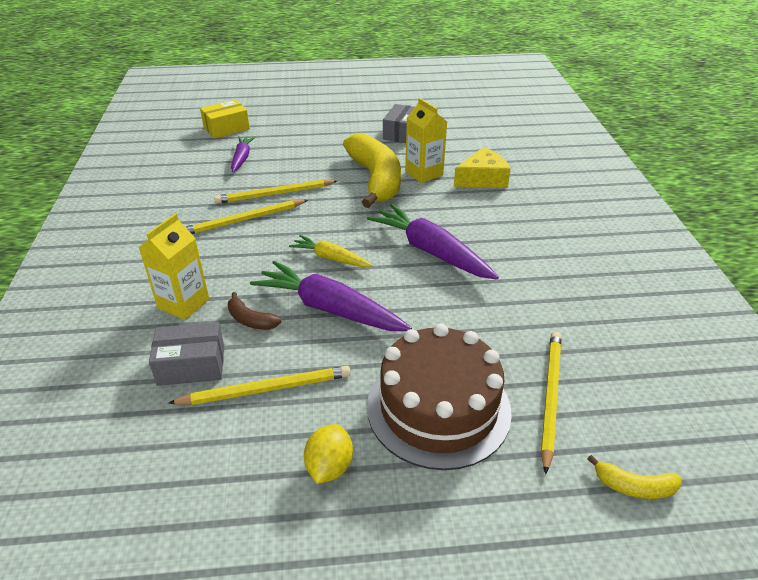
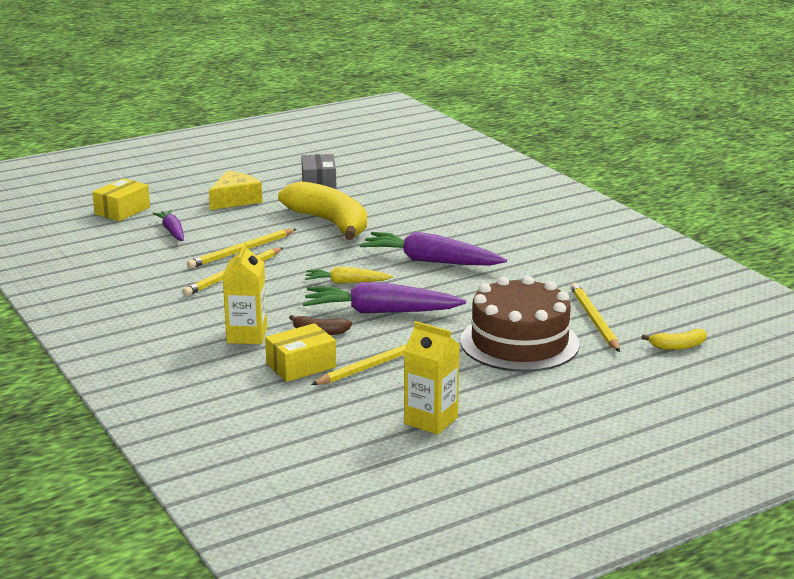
camera: 25 degrees left, 15 degrees down
grey box [149,322,224,386] -> yellow box [265,323,336,382]
yellow lemon [304,424,353,484] -> none
yellow carton [405,98,447,183] -> yellow carton moved to [404,321,460,435]
yellow cheese [454,147,511,188] -> yellow cheese moved to [209,171,262,210]

